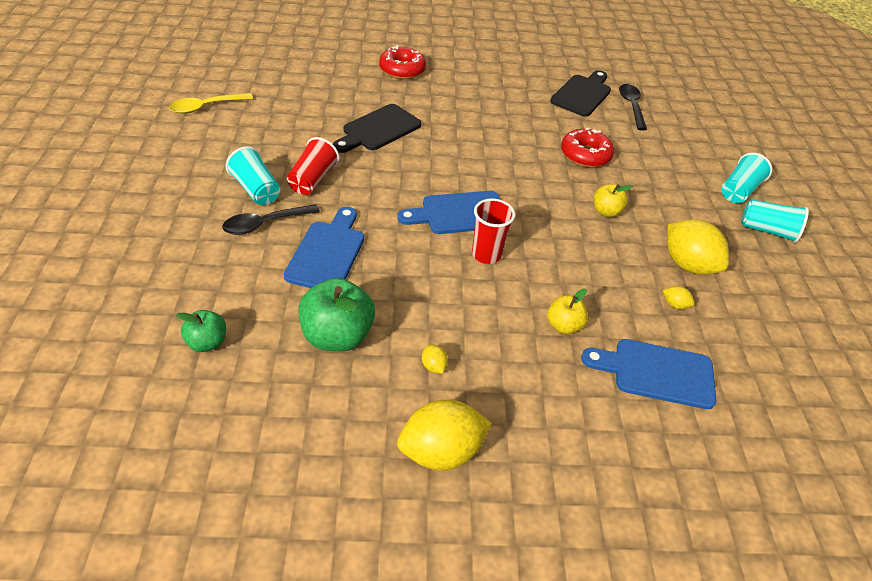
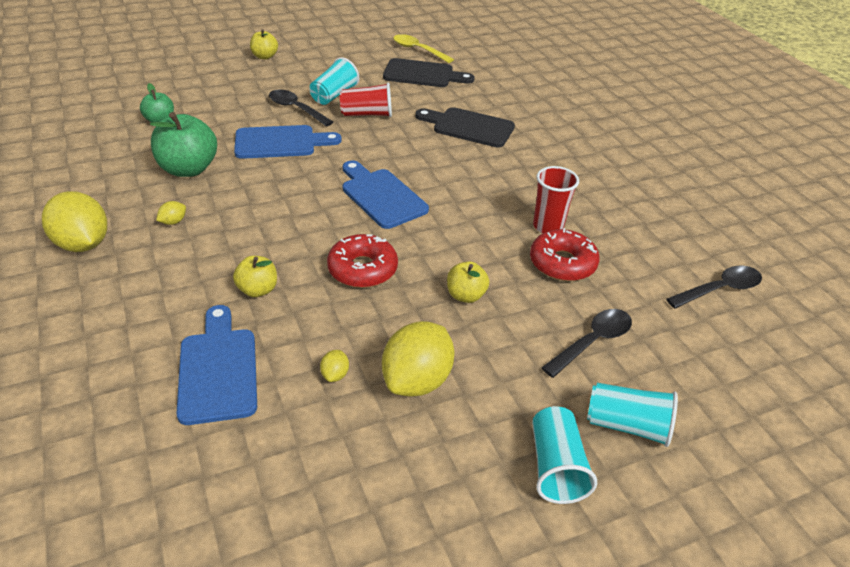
camera: 70 degrees right, 5 degrees down
red donut [379,45,426,79] -> red donut moved to [327,234,398,288]
red cup [472,199,515,264] -> red cup moved to [533,166,579,233]
black cutting board [550,70,611,117] -> black cutting board moved to [383,58,475,87]
none -> yellow apple [250,29,278,59]
none -> black spoon [541,309,632,378]

